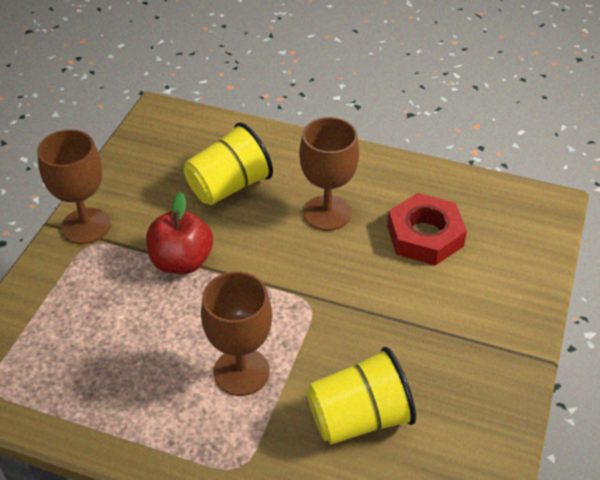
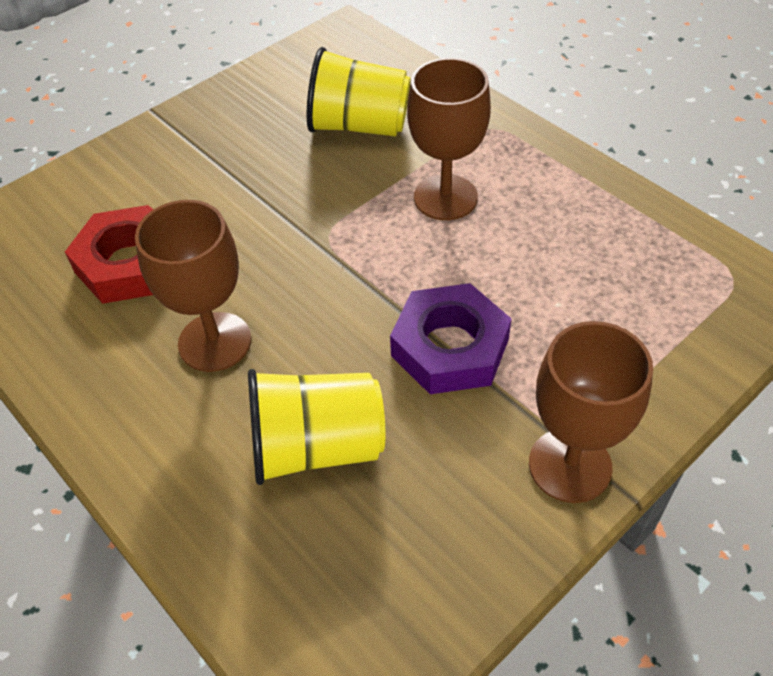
camera: 150 degrees left, 5 degrees up
red apple [146,192,213,274] -> purple nut [390,283,512,394]

